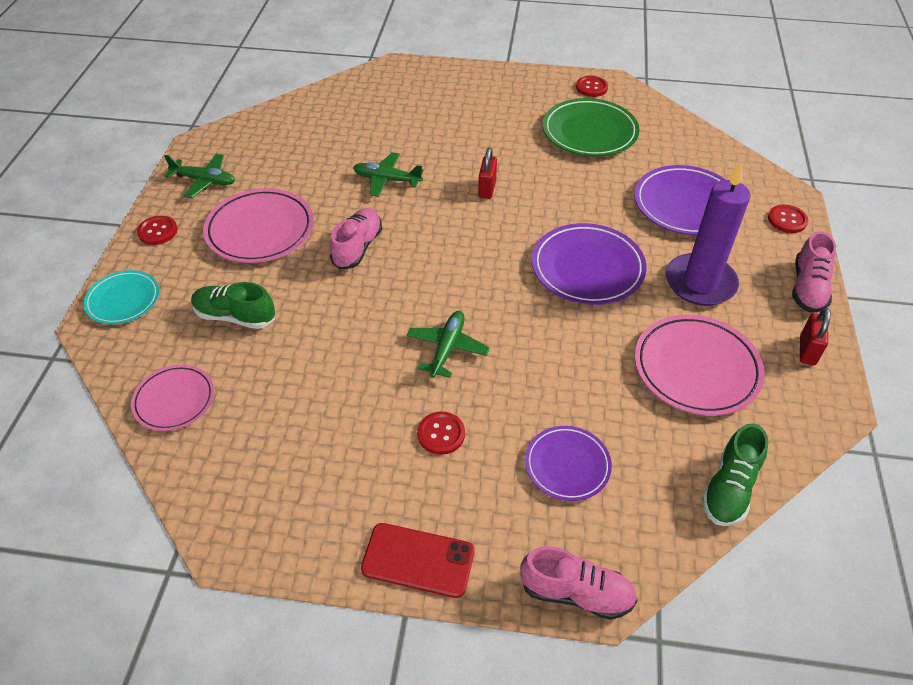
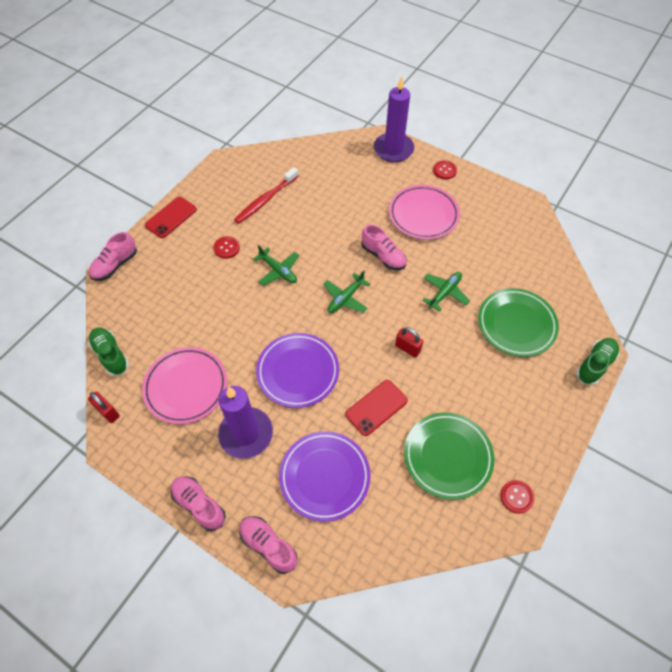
camera: 115 degrees right, 10 degrees up
turquoise plate [83,270,159,324] -> purple candle [374,76,414,162]
pink plate [131,365,214,431] -> none
green plane [164,154,235,198] -> green plane moved to [323,270,370,313]
green shoe [191,282,275,329] -> green shoe moved to [576,338,619,385]
purple plate [525,426,612,501] -> none
red button [768,204,808,233] -> pink shoe [239,516,298,574]
red padlock [800,308,831,365] -> red padlock moved to [88,392,120,423]
none -> red toothbrush [234,167,299,224]
none -> red phone [345,380,408,436]
none -> green plate [478,288,559,357]

